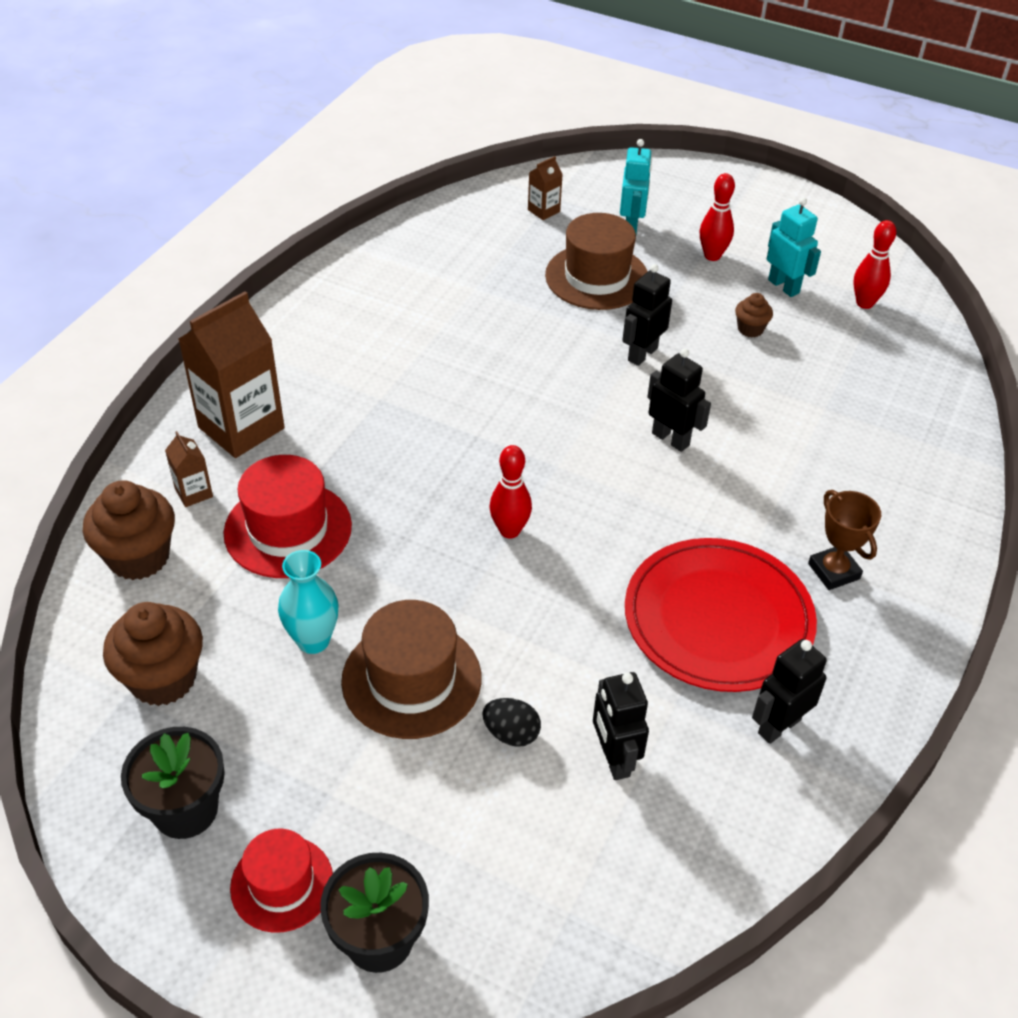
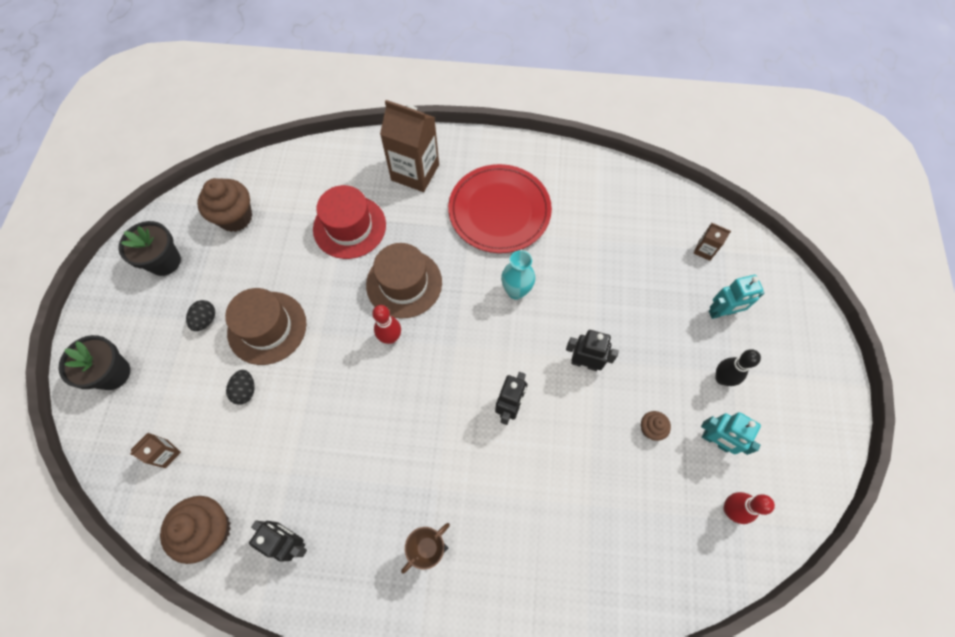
camera: 70 degrees right, 20 degrees up
brown cupcake [83,480,175,580] -> brown cupcake moved to [160,496,231,564]
brown carton [165,431,213,507] -> brown carton moved to [130,433,181,468]
red hat [230,829,333,933] -> none
turquoise vase [278,550,339,654] -> turquoise vase moved to [501,250,535,300]
brown hat [545,213,648,310] -> brown hat moved to [366,243,442,319]
black robot [593,672,649,780] -> none
red plate [625,538,817,692] -> red plate moved to [448,164,552,253]
red bowling pin [700,173,735,261] -> black bowling pin [715,349,761,386]
turquoise robot [767,198,821,297] -> turquoise robot turned 90 degrees clockwise [701,412,761,455]
none -> black egg [186,300,215,331]

